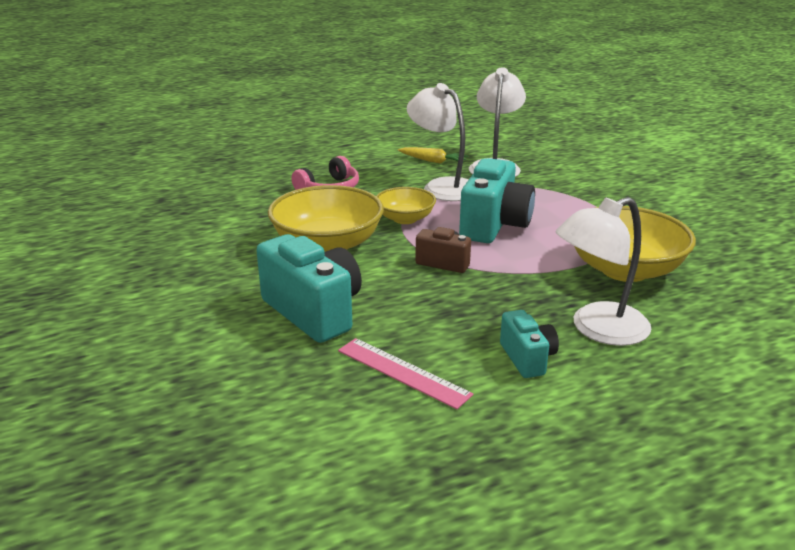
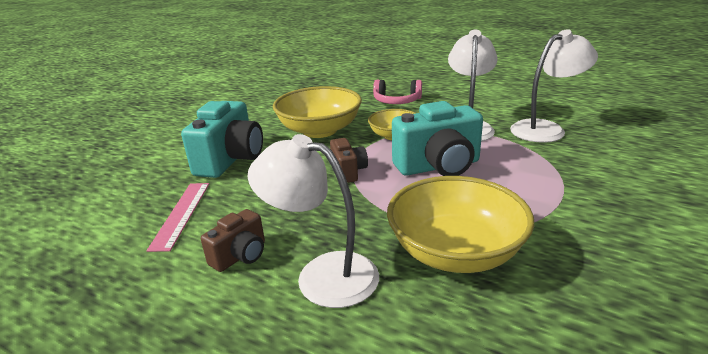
camera: 55 degrees right, 0 degrees up
yellow carrot [398,147,468,164] -> none
turquoise camera [500,310,559,378] -> brown camera [201,209,265,272]

